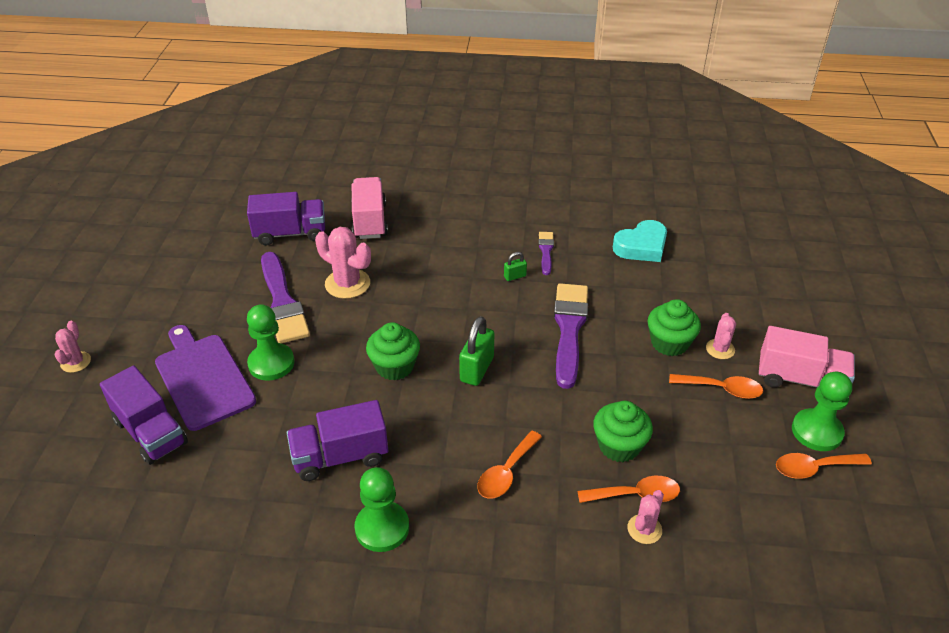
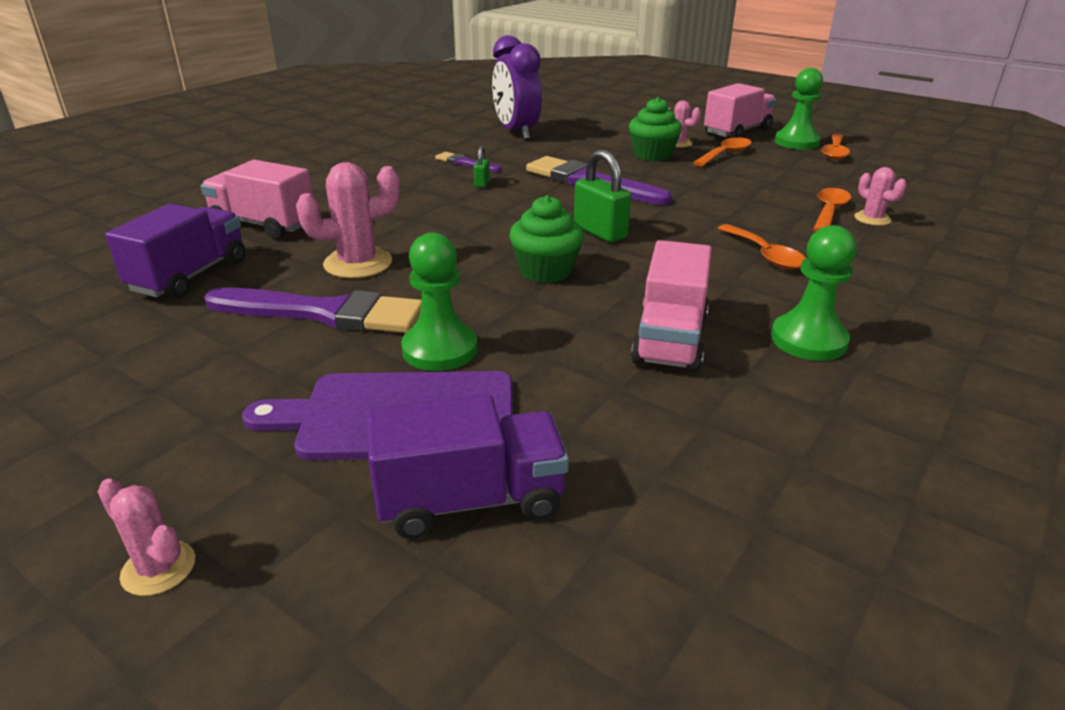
camera: 60 degrees left, 10 degrees down
purple truck [287,400,388,481] -> pink truck [631,240,712,372]
green cupcake [593,401,653,462] -> none
turquoise heart [613,220,667,262] -> purple clock [492,35,542,140]

